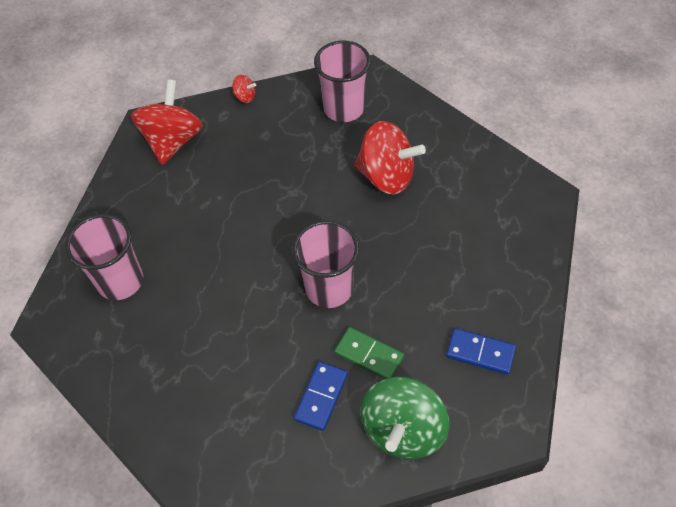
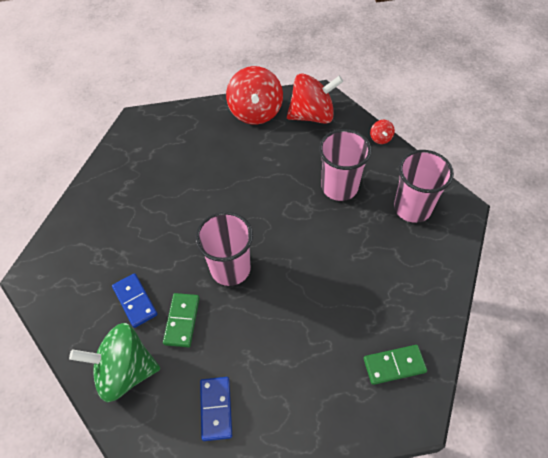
camera: 65 degrees right, 0 degrees up
pink cup [65,214,143,300] -> pink cup moved to [319,129,372,201]
blue domino [294,361,348,431] -> blue domino turned 60 degrees clockwise [112,273,158,328]
red spinning top [354,121,426,195] -> red spinning top moved to [226,66,283,125]
none -> green domino [364,345,427,385]

